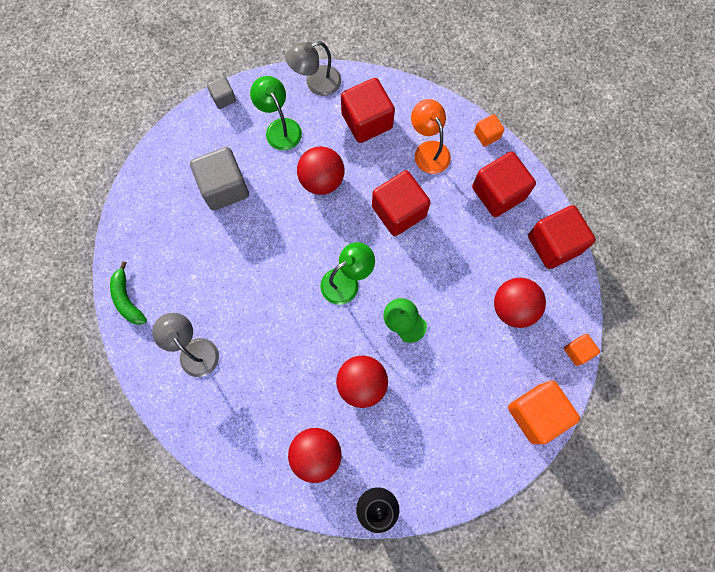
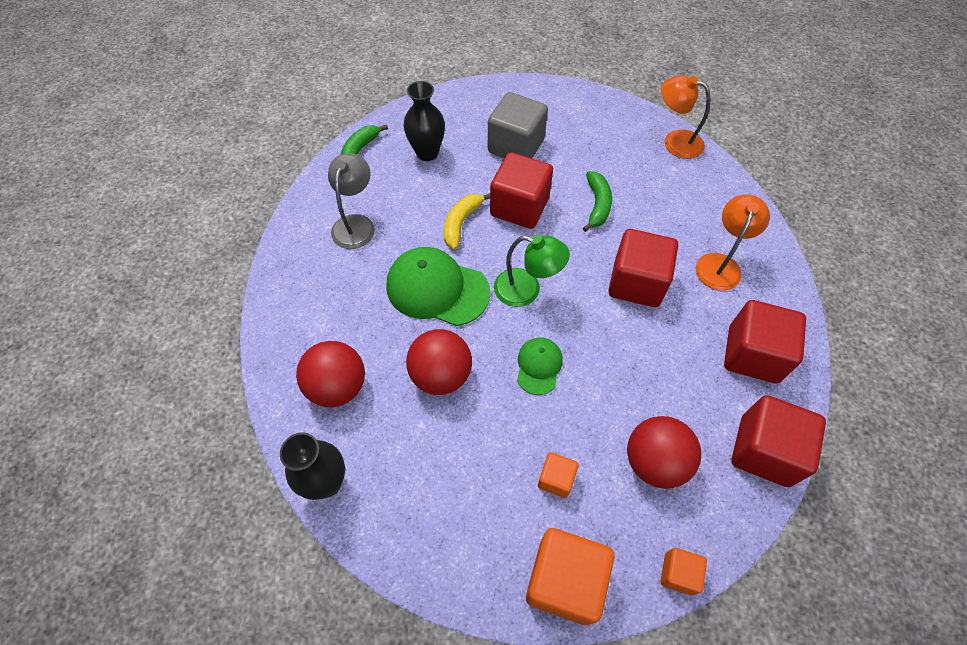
camera: 50 degrees right, 15 degrees down
grey cube [207,76,236,109] -> none
green lamp [250,76,302,151] -> none
grey lamp [285,41,341,96] -> orange lamp [661,75,710,159]
red ball [297,146,345,195] -> green banana [583,171,612,232]
red cube [341,78,395,143] -> red cube moved to [490,152,553,229]
orange cube [474,114,504,147] -> orange cube moved to [538,452,579,498]
none -> green cap [386,247,490,326]
none -> black vase [403,81,445,161]
none -> yellow banana [444,193,490,249]

